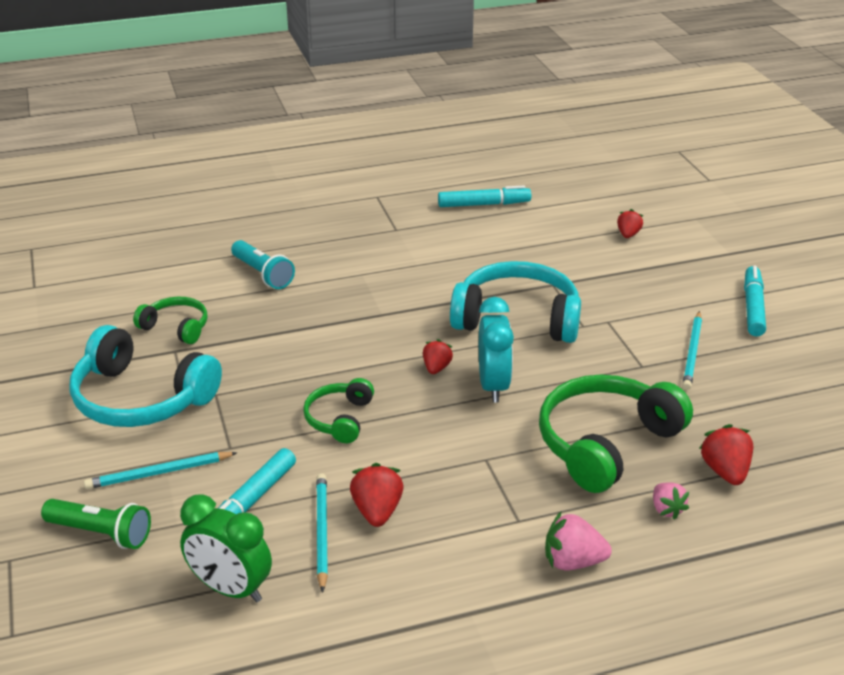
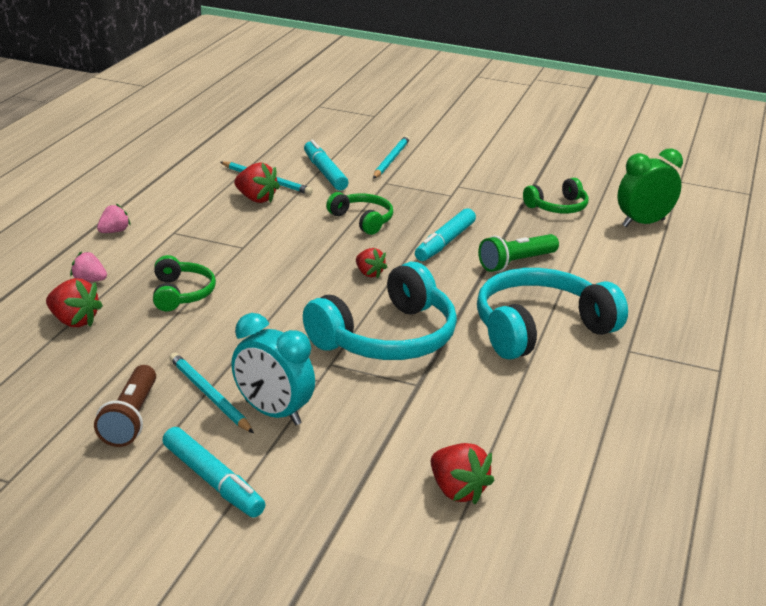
camera: 125 degrees right, 5 degrees down
green flashlight [41,499,151,549] -> green flashlight moved to [478,234,559,272]
turquoise headphones [69,325,222,427] -> turquoise headphones moved to [477,268,628,360]
green clock [180,494,272,602] -> green clock moved to [617,149,683,227]
turquoise flashlight [231,240,295,289] -> none
turquoise marker [438,185,531,207] -> turquoise marker moved to [415,208,476,261]
turquoise clock [479,297,514,403] -> turquoise clock moved to [231,313,315,425]
green headphones [539,374,693,493] -> green headphones [153,255,216,312], size x0.53
pink strawberry [545,512,612,570] -> pink strawberry [97,204,131,233], size x0.66
red strawberry [617,209,643,238] -> red strawberry [431,443,494,504], size x1.51
none -> brown flashlight [94,365,156,447]

